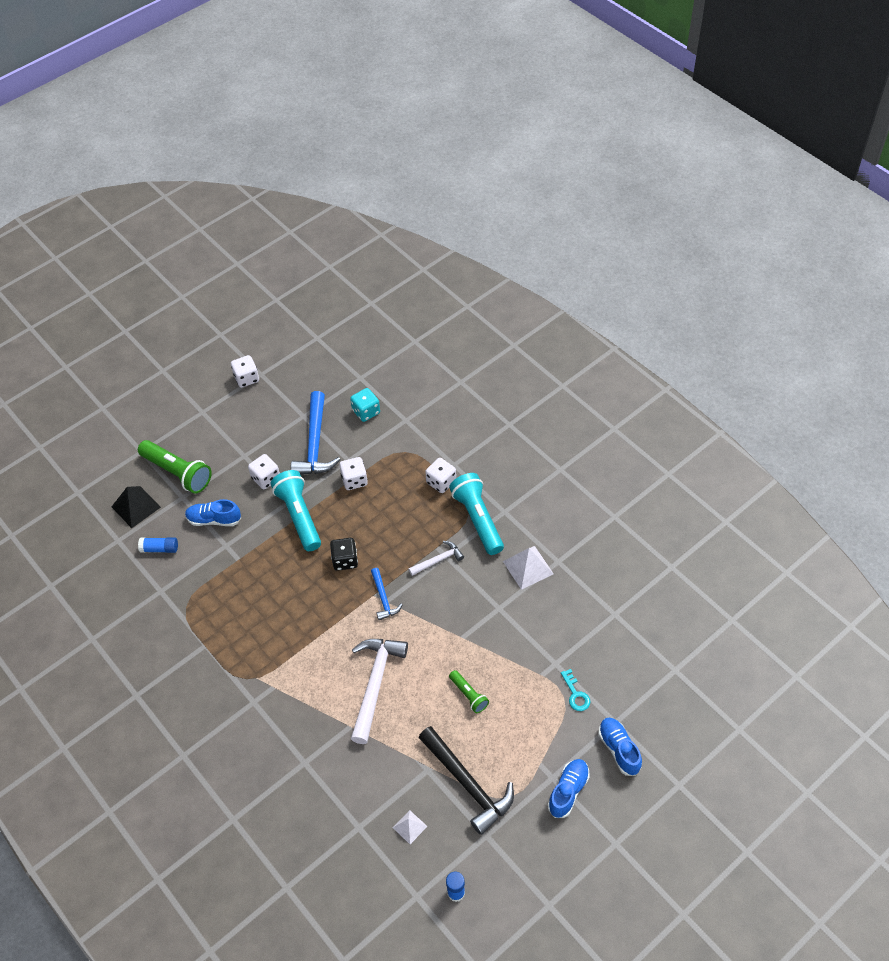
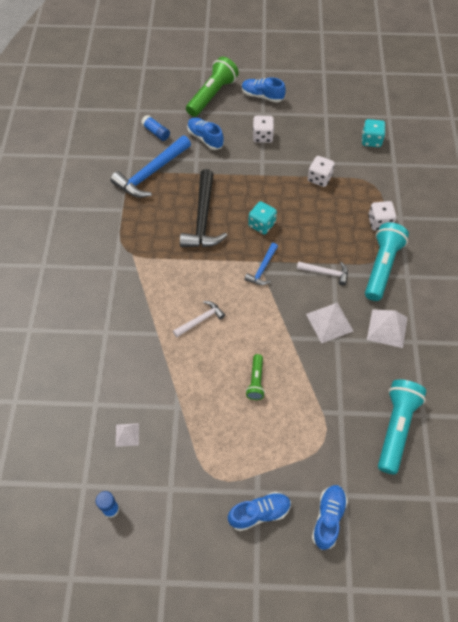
camera: 40 degrees right, 5 degrees up
black pyramid [112,486,161,528] -> none
green flashlight [138,440,212,494] -> green flashlight turned 135 degrees counterclockwise [186,57,239,117]
white dice [231,355,259,388] -> none
turquoise flashlight [271,470,321,551] -> turquoise flashlight moved to [378,380,426,475]
blue hammer [291,391,341,475] -> blue hammer moved to [110,135,191,198]
black dice [330,538,358,571] -> turquoise dice [248,201,277,234]
white hammer [351,639,408,744] -> white hammer [173,301,225,337], size x0.53
black hammer [419,726,514,835] -> black hammer moved to [180,169,227,247]
turquoise key [561,669,590,711] -> none
none -> blue shoe [242,77,286,103]
none -> white pyramid [306,303,353,343]

